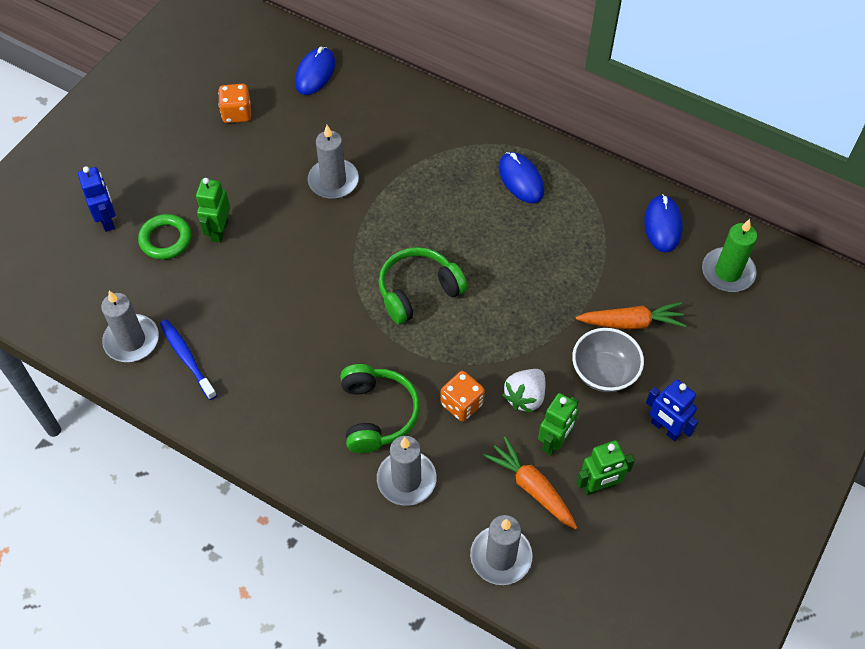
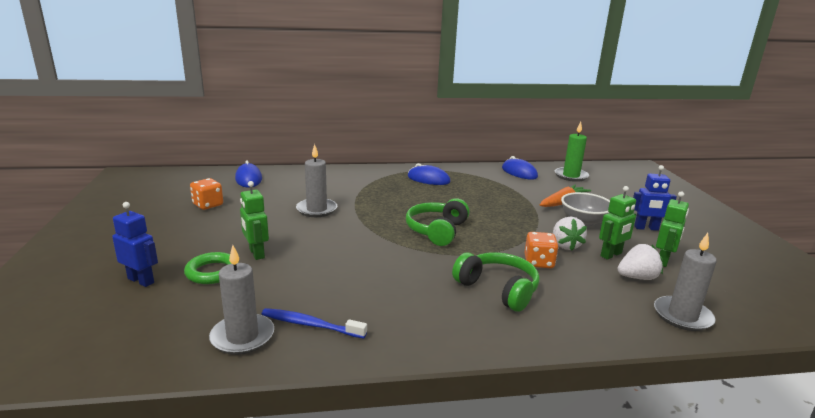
camera: 40 degrees left, 35 degrees down
grey candle [377,436,437,506] -> none
orange carrot [483,437,577,530] -> white strawberry [617,244,663,280]
green robot [538,393,579,456] -> green robot turned 60 degrees clockwise [599,186,636,260]

